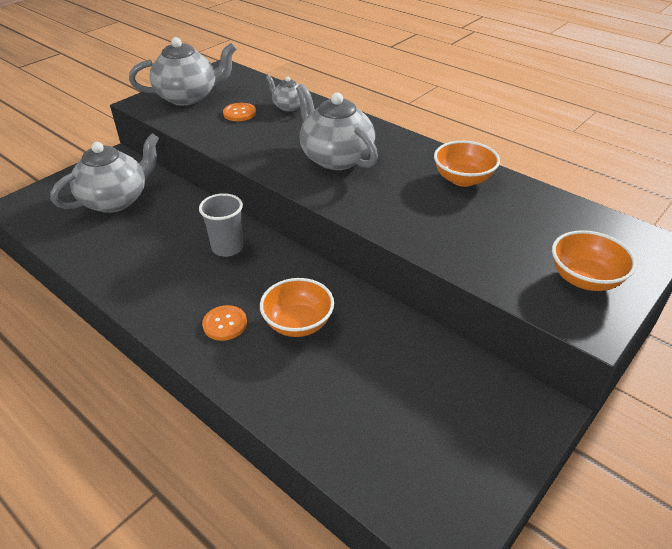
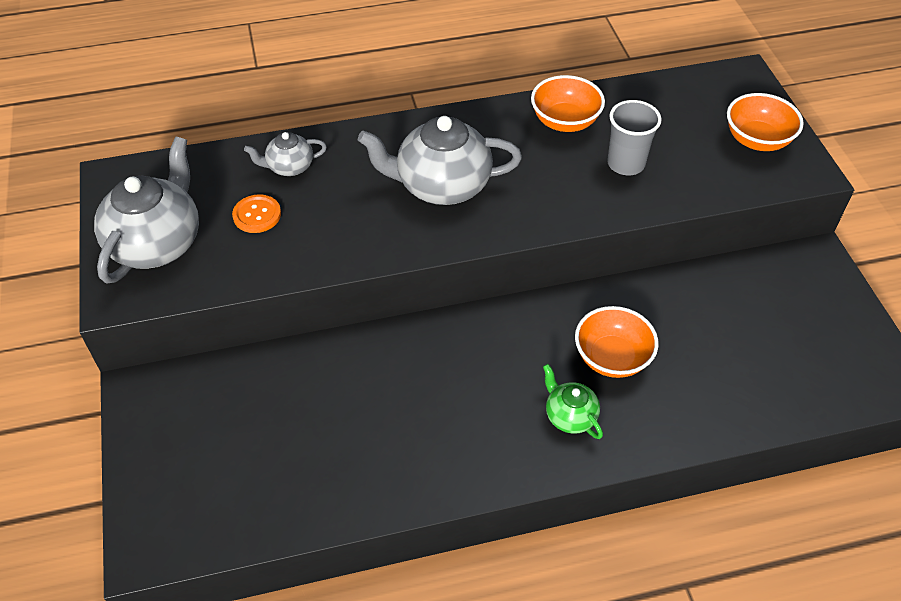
camera: 55 degrees left, 10 degrees up
grey teapot [50,133,159,213] -> none
grey cup [199,193,244,257] -> grey cup moved to [607,100,662,175]
orange button [202,305,247,341] -> green teapot [543,364,603,439]

